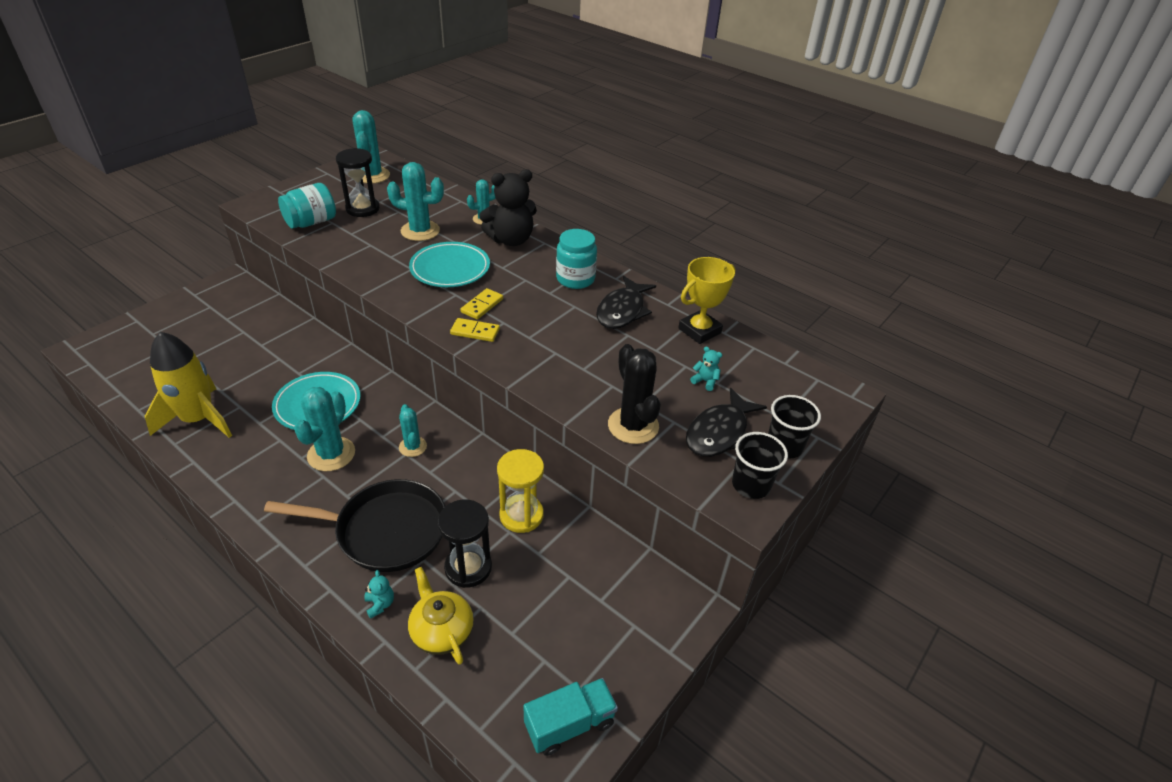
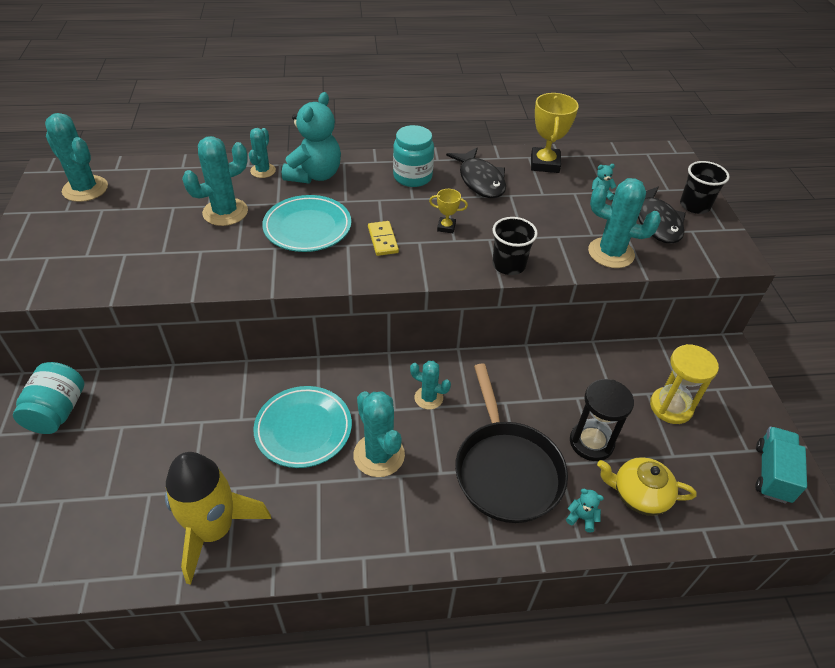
camera: 45 degrees left, 5 degrees up
black pan [264,479,445,572] -> black pan turned 120 degrees clockwise [455,363,568,523]
turquoise jar [278,183,336,229] -> turquoise jar moved to [13,362,85,434]
black hourglass [336,148,380,217] -> none
yellow domino [450,318,500,342] -> none
black teddy bear [479,169,537,246] -> turquoise teddy bear [282,92,341,184]
yellow hourglass [497,449,544,533] -> yellow hourglass moved to [650,344,719,424]
black cactus [608,344,661,444] -> turquoise cactus [588,178,661,268]
black cup [732,432,788,499] -> black cup moved to [493,217,538,275]
none -> yellow trophy [429,189,468,233]

